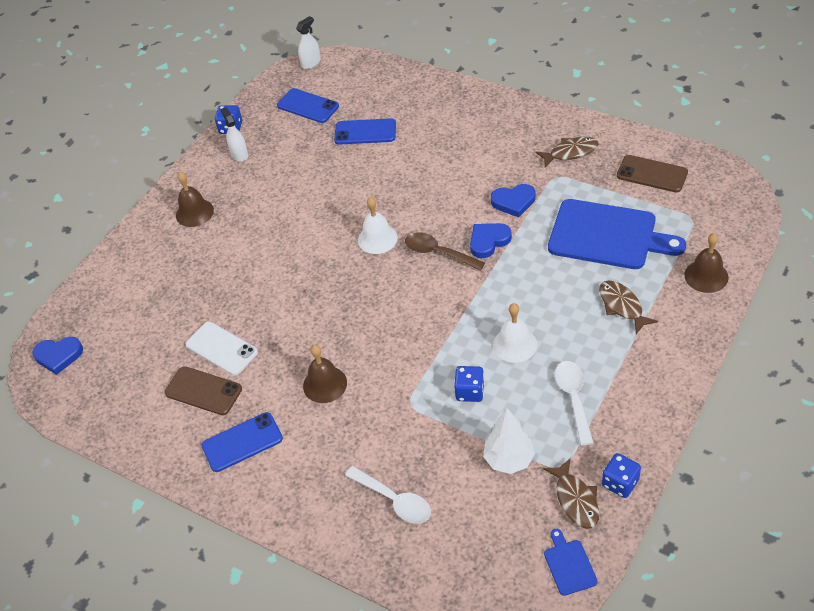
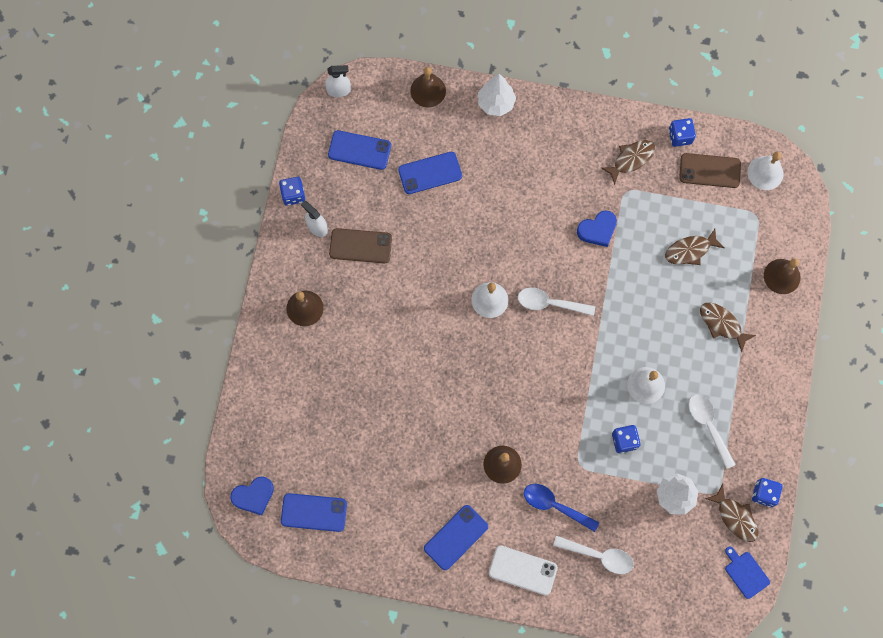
camera: 25 degrees left, 25 degrees up
brown phone [164,366,242,415] -> brown phone moved to [329,228,392,263]
white phone [186,322,258,375] -> white phone moved to [489,545,558,595]
white spray bottle [296,16,321,69] -> white spray bottle turned 60 degrees clockwise [325,65,351,97]
brown spoon [405,232,485,271] -> white spoon [518,287,595,316]
blue heart [470,223,512,258] -> none
blue cutting board [548,199,686,269] -> brown fish [665,229,724,265]
none -> blue phone [281,493,347,532]
none -> brown bell [410,67,446,107]
none -> white tree [478,74,516,116]
none -> blue spoon [524,484,599,532]
none -> blue dice [669,118,696,147]
none -> white bell [747,152,783,190]

